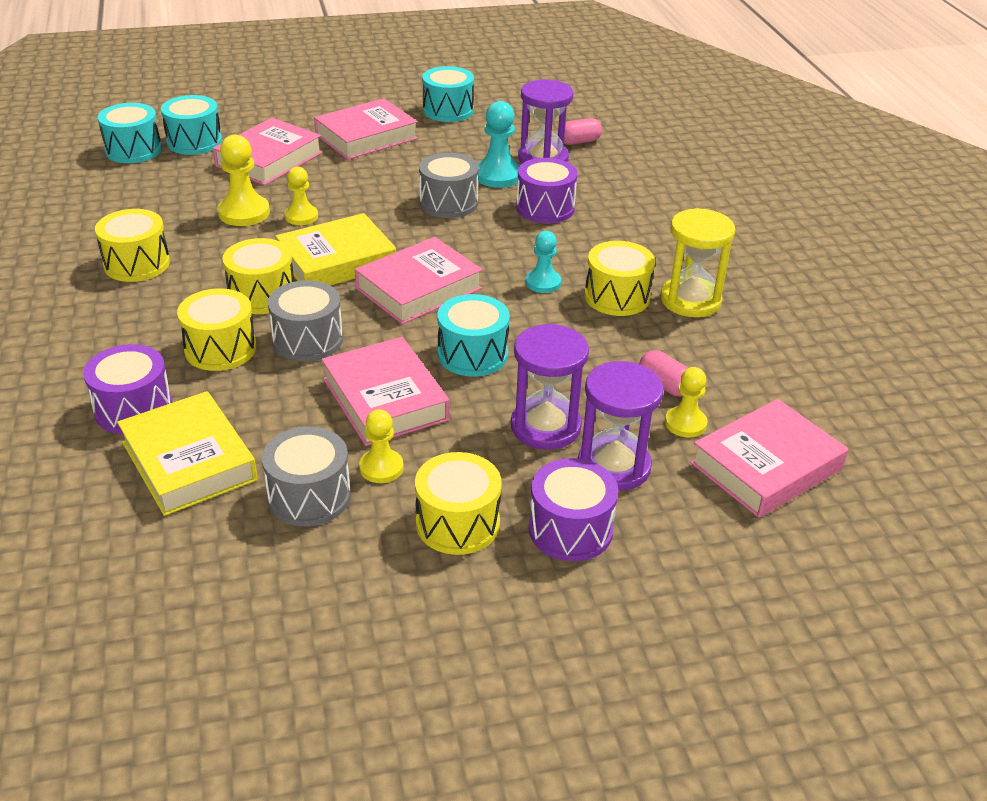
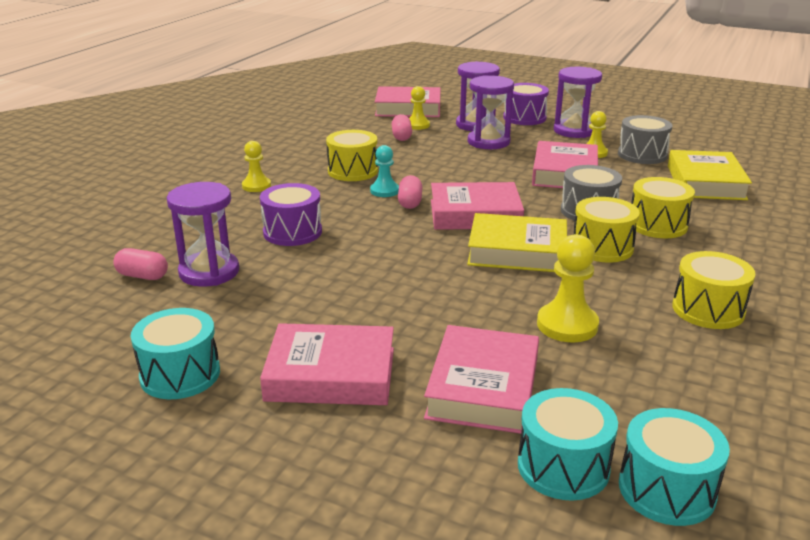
camera: 140 degrees left, 10 degrees down
purple drum [83,344,172,434] -> none
pink book [213,118,322,185] -> pink book turned 60 degrees counterclockwise [424,325,539,434]
yellow pawn [284,166,318,225] -> yellow pawn moved to [242,141,271,192]
yellow drum [415,452,502,555] -> purple hourglass [554,67,602,138]
grey drum [419,153,479,218] -> none
turquoise drum [437,294,510,377] -> none
turquoise pawn [478,101,520,188] -> none
yellow hourglass [661,208,735,317] -> none
none -> pink capsule [398,175,422,209]

